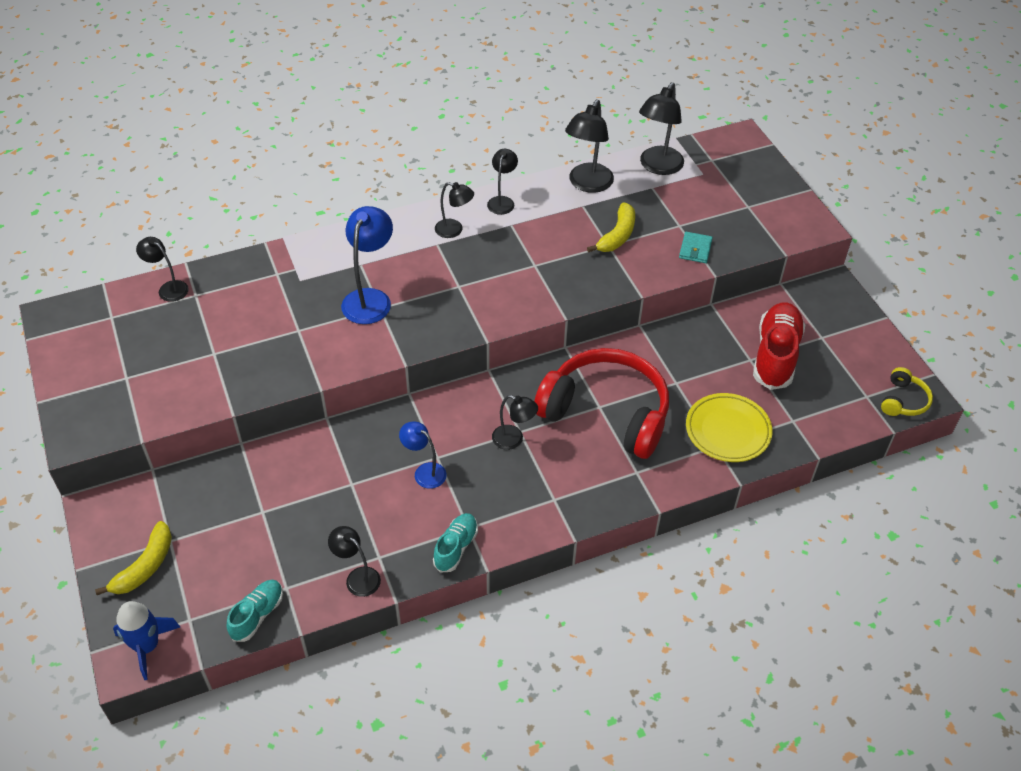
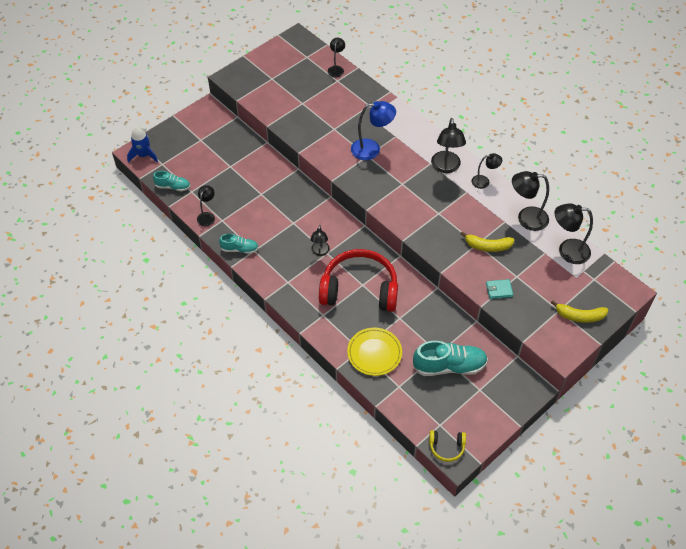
camera: 70 degrees right, 5 degrees up
yellow banana [95,521,172,595] -> yellow banana moved to [551,300,608,323]
blue lamp [399,422,447,489] -> none
black lamp [435,182,474,238] -> black lamp [431,118,466,173], size x1.67
red headphones [534,348,669,459] -> red headphones turned 90 degrees counterclockwise [319,249,398,312]
red shoe [753,302,805,390] -> turquoise shoe [413,341,488,376]

